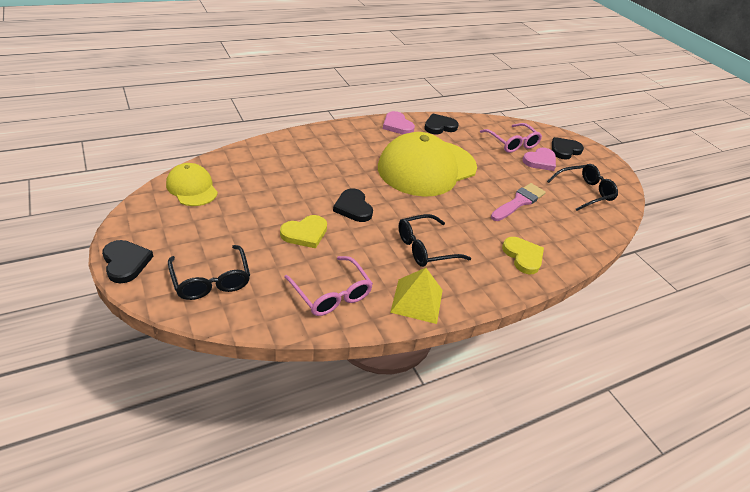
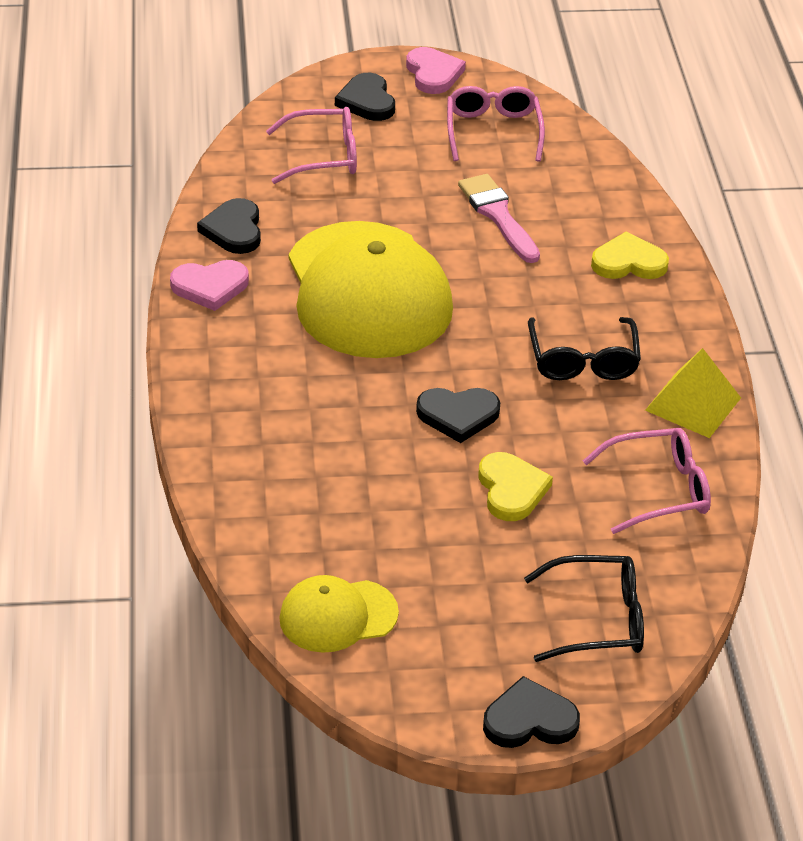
camera: 65 degrees left, 0 degrees up
pink heart [522,147,556,171] -> pink heart moved to [406,47,466,94]
black glasses [547,164,618,211] -> pink glasses [447,86,545,162]

